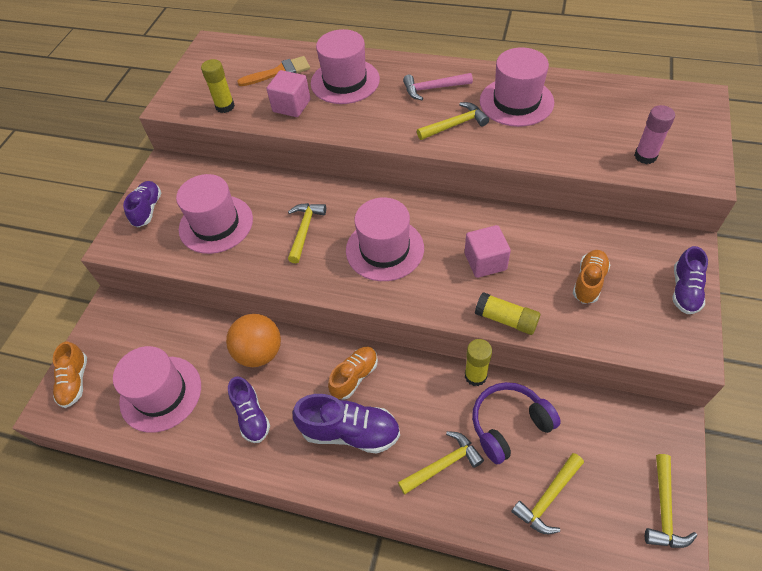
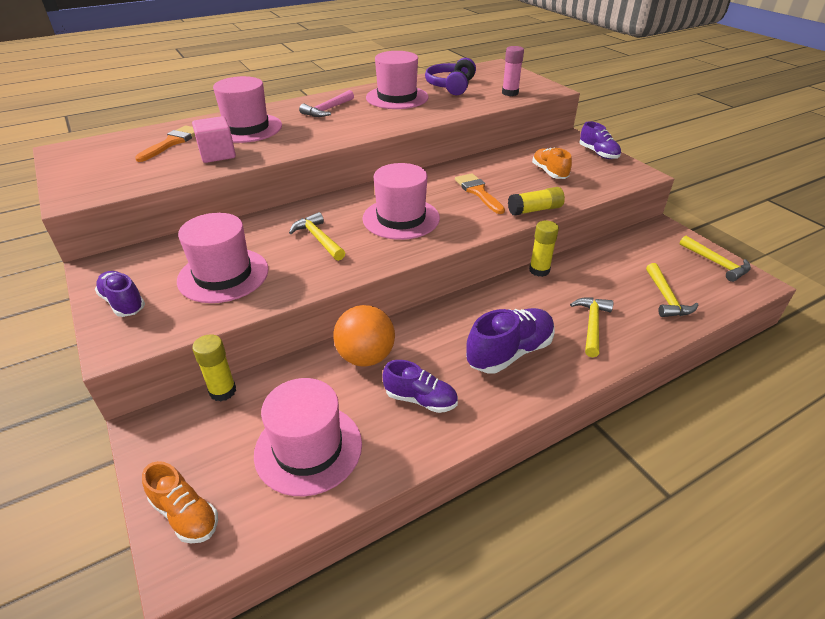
camera: 50 degrees left, 15 degrees down
yellow glue stick [201,59,235,113] -> yellow glue stick moved to [192,334,236,402]
orange shoe [328,346,378,400] -> none
yellow hammer [417,102,489,140] -> none
pink cube [465,225,511,278] -> orange brush [455,173,505,214]
purple headphones [472,382,561,464] -> purple headphones moved to [425,58,476,95]

